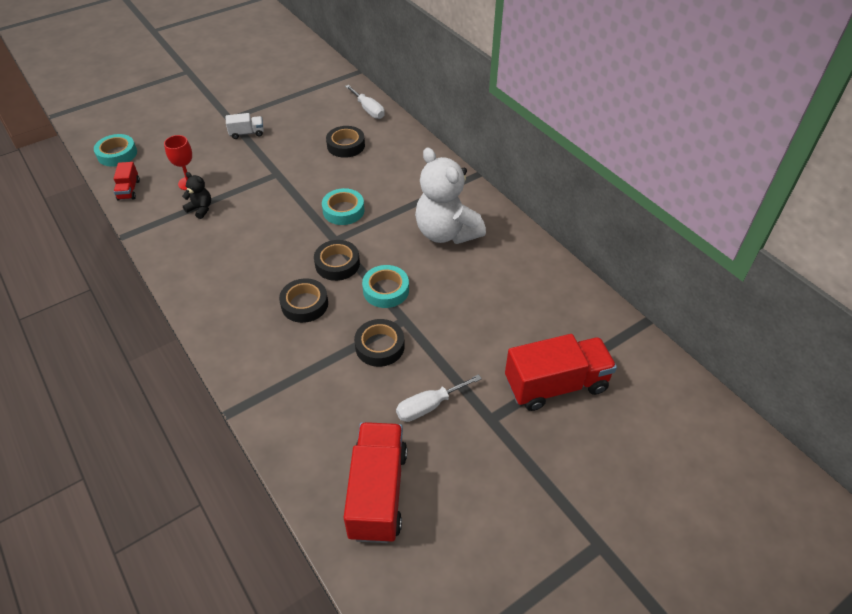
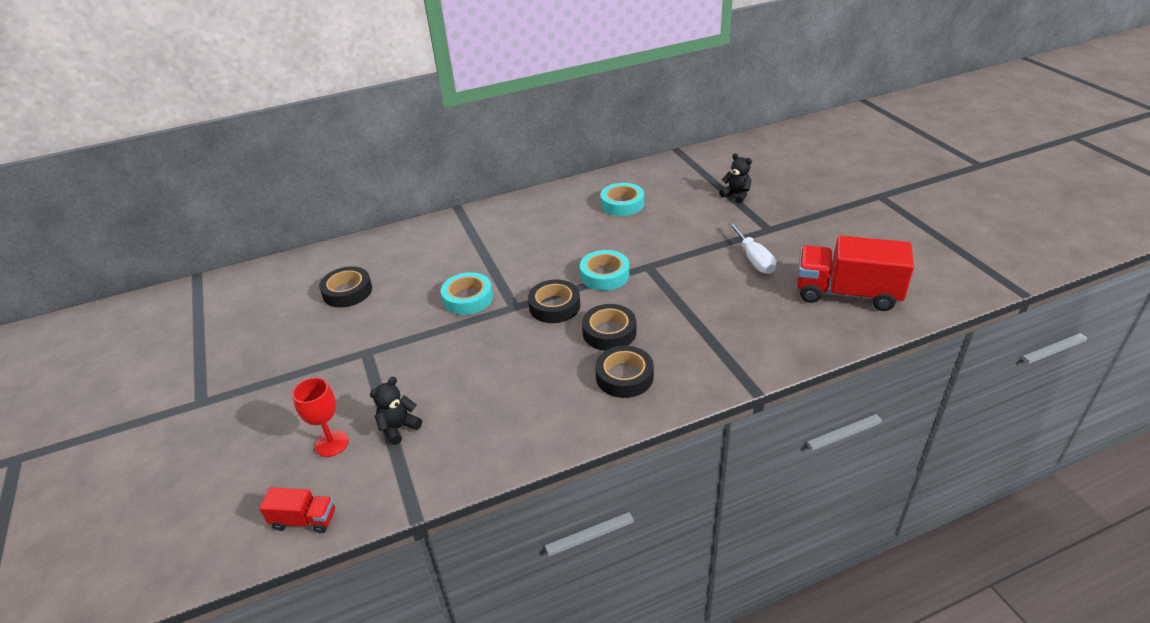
camera: 75 degrees left, 10 degrees down
turquoise tape [94,134,137,167] -> turquoise tape moved to [601,183,644,216]
white truck [226,113,264,139] -> none
white screwdriver [345,85,385,119] -> none
black tape [354,319,405,367] -> black tape moved to [595,346,654,398]
white teddy bear [415,147,486,244] -> none
red truck [505,334,617,411] -> black teddy bear [719,153,752,204]

